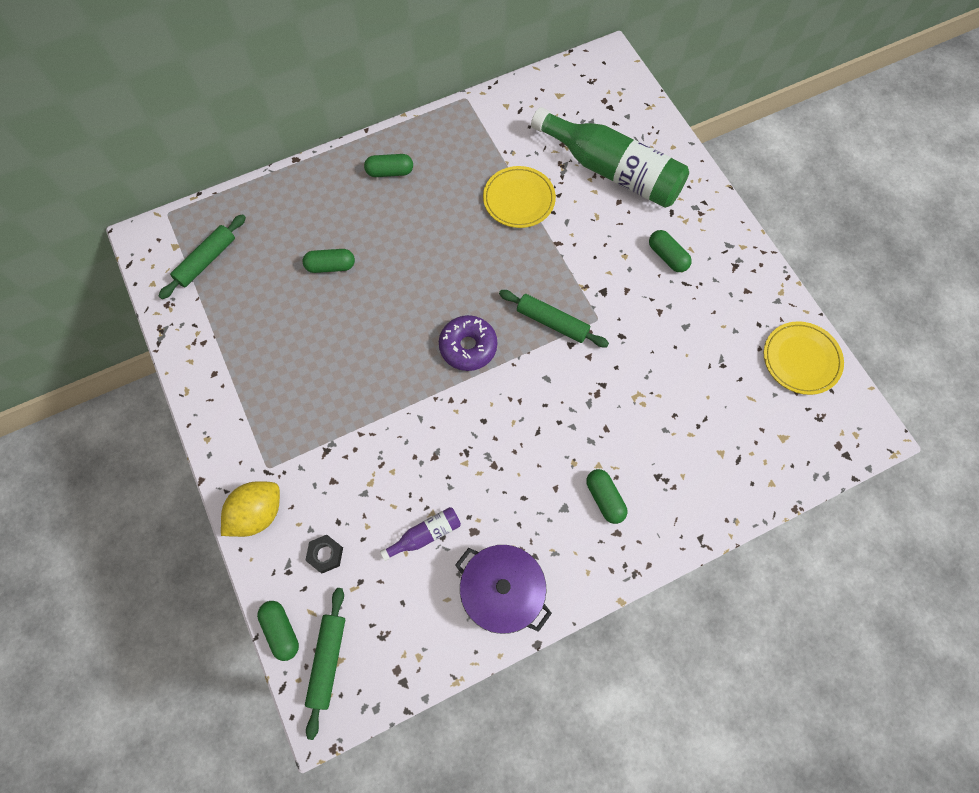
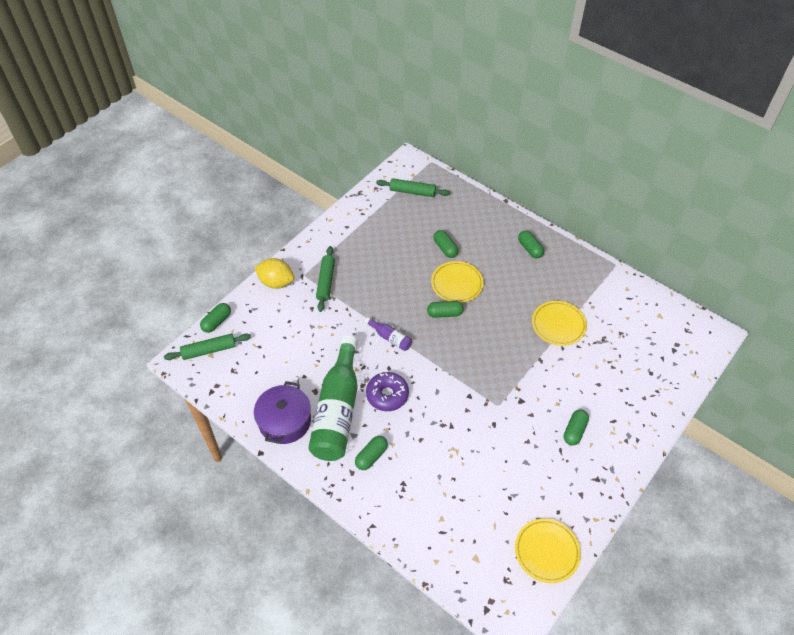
camera: 65 degrees right, 15 degrees down
black nut [305,535,343,573] -> none
purple bottle [380,507,461,561] -> purple bottle moved to [365,317,412,351]
purple donut [439,315,497,371] -> purple donut moved to [366,372,409,411]
green rolling pin [499,290,609,347] -> green rolling pin moved to [316,246,335,312]
green bottle [531,107,689,208] -> green bottle moved to [308,335,358,461]
none -> green capsule [427,301,464,318]
none -> yellow plate [431,261,484,303]

